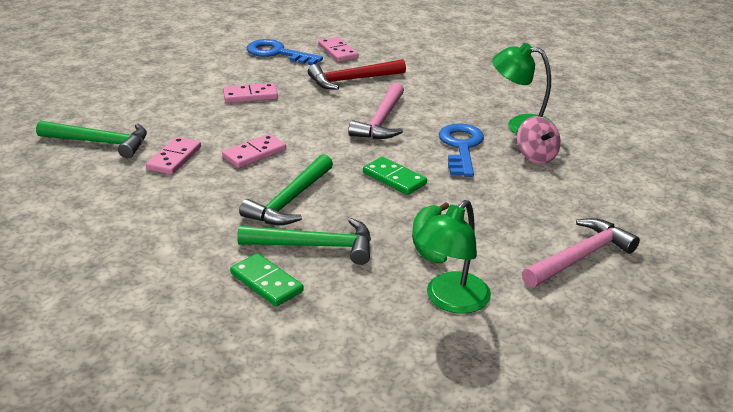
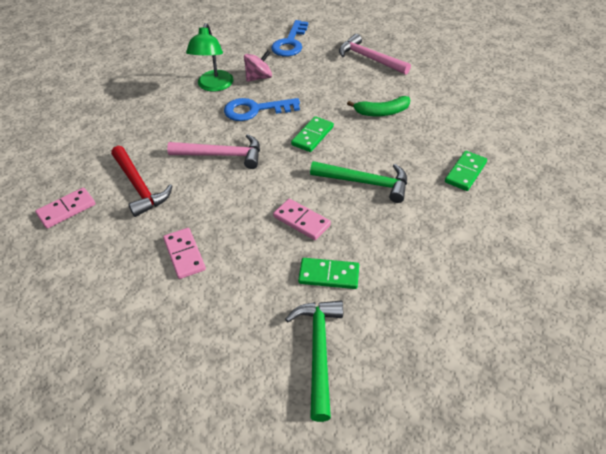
camera: 100 degrees left, 15 degrees up
pink domino [146,137,201,175] -> green domino [298,258,359,289]
green hammer [237,218,371,265] -> none
blue key [247,39,323,65] -> blue key moved to [271,20,308,56]
green lamp [414,200,491,314] -> none

